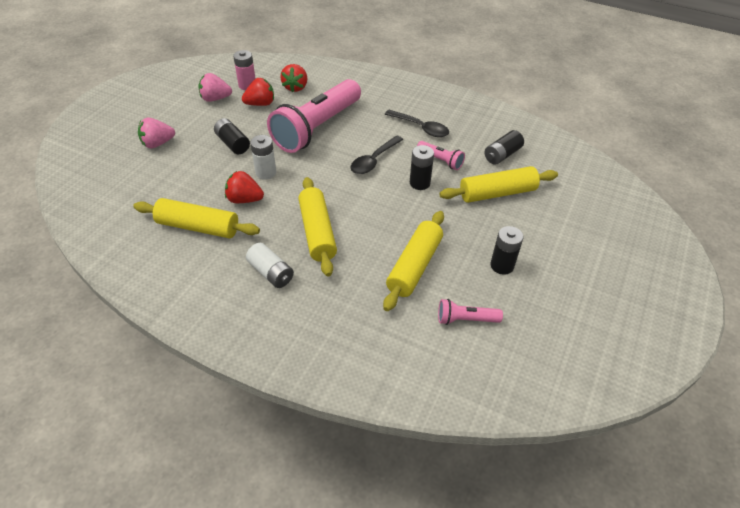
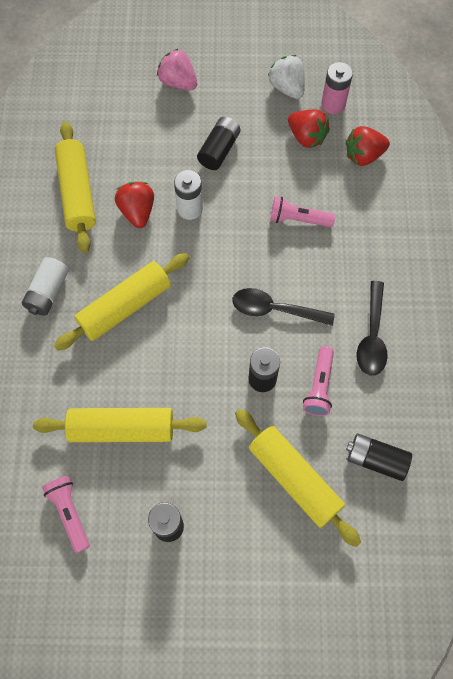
camera: 65 degrees right, 20 degrees up
pink strawberry [198,73,232,102] -> white strawberry [268,55,305,99]
pink flashlight [267,79,361,153] -> pink flashlight [270,196,335,227], size x0.42

